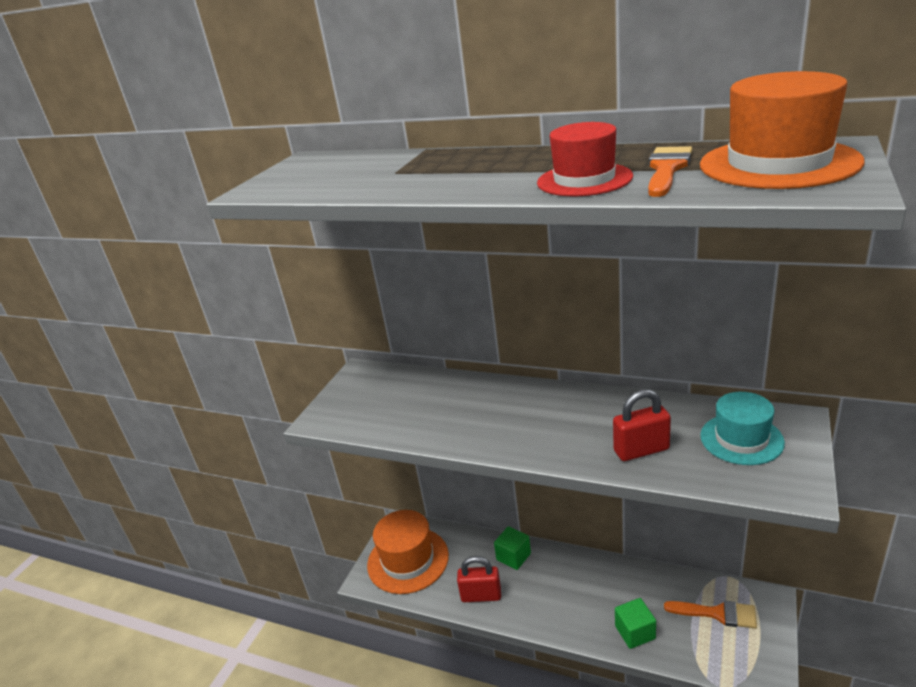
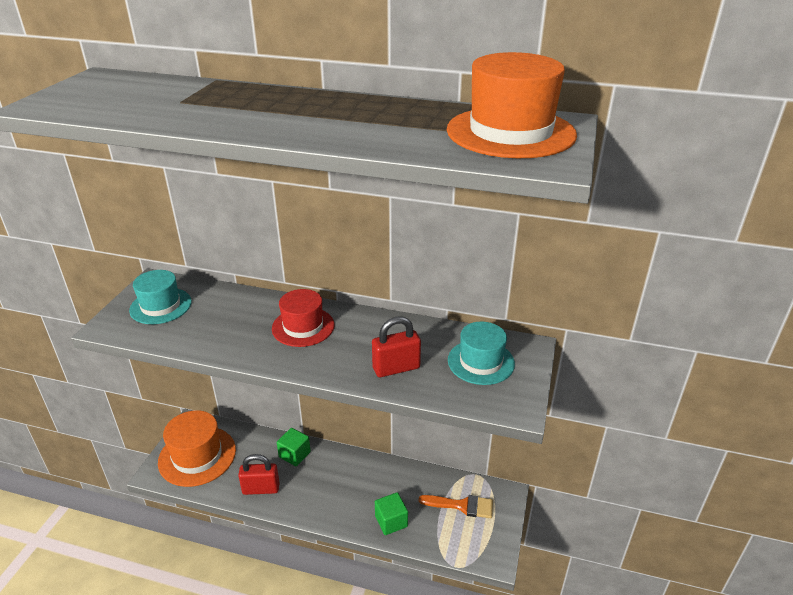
camera: 10 degrees left, 5 degrees up
red hat [537,122,633,196] -> red hat moved to [272,289,334,347]
orange brush [648,146,692,197] -> none
none -> turquoise hat [129,270,192,324]

